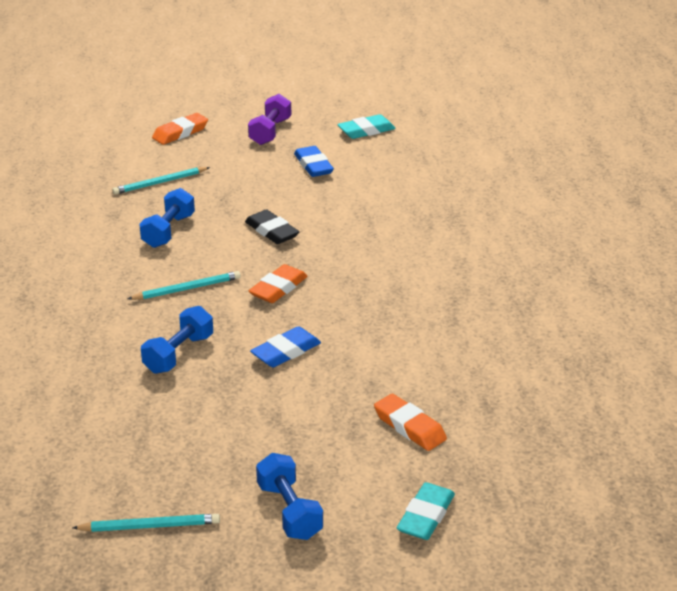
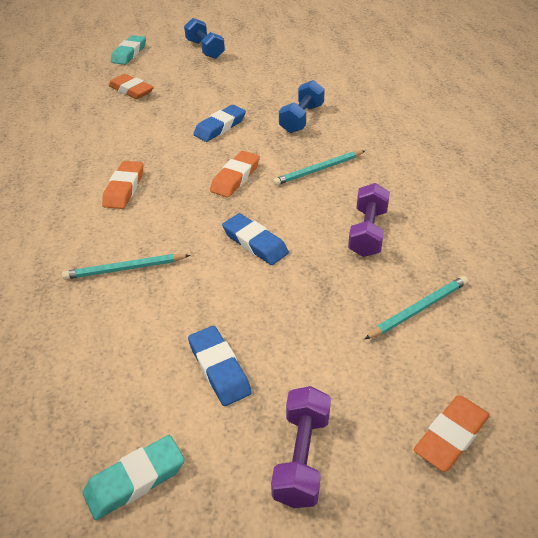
camera: 175 degrees right, 10 degrees up
turquoise pencil [72,514,220,532] -> turquoise pencil moved to [62,254,190,280]
blue dumbbell [139,188,195,248] -> purple dumbbell [348,183,390,257]
black eraser [245,209,299,244] -> blue eraser [222,213,289,265]
none -> orange eraser [102,161,143,209]

